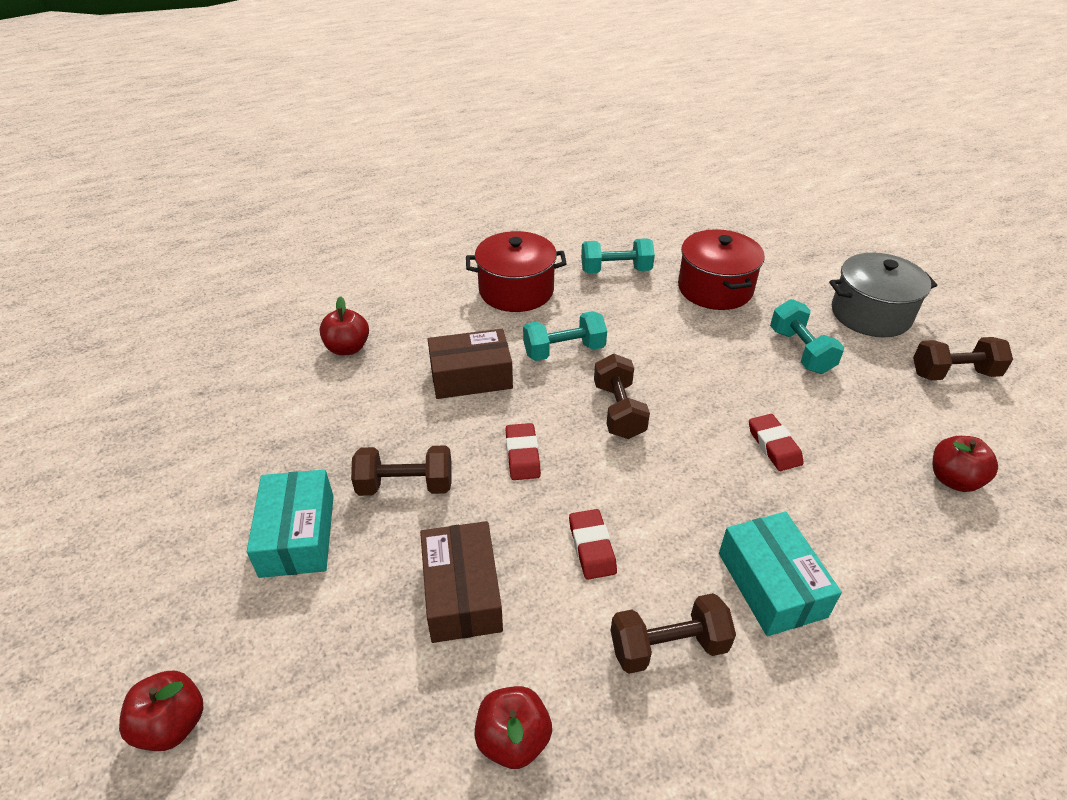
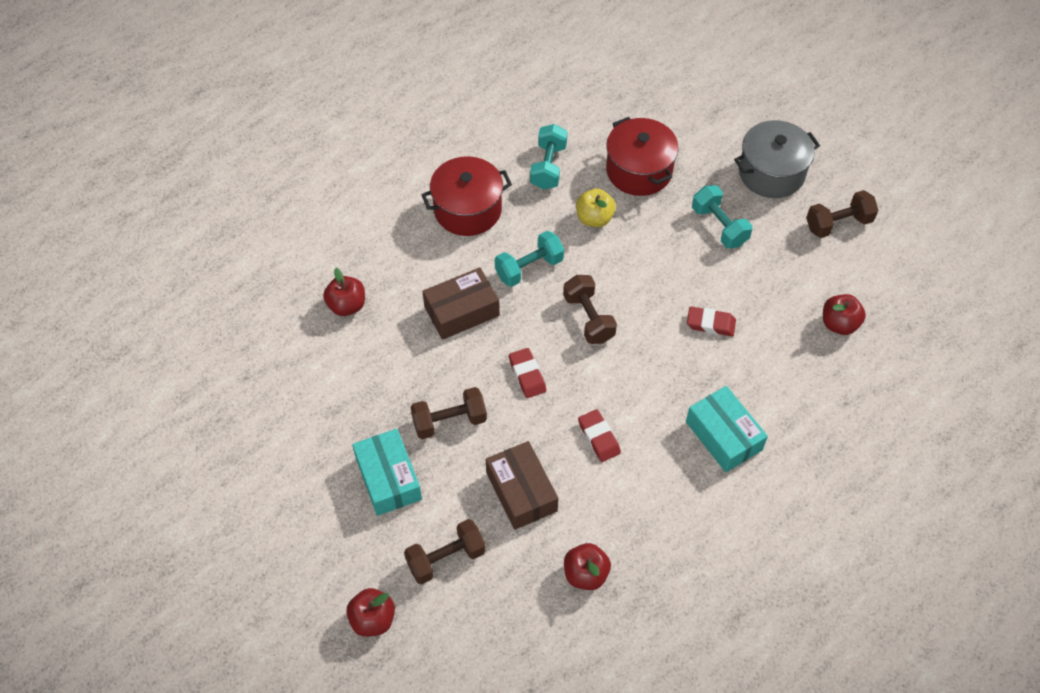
camera: 15 degrees left, 15 degrees up
turquoise dumbbell [581,238,655,274] -> turquoise dumbbell turned 60 degrees counterclockwise [530,124,567,190]
brown dumbbell [611,593,736,674] -> brown dumbbell moved to [404,519,486,584]
red eraser [749,414,804,471] -> red eraser turned 45 degrees counterclockwise [687,306,736,336]
none -> yellow apple [576,189,616,227]

